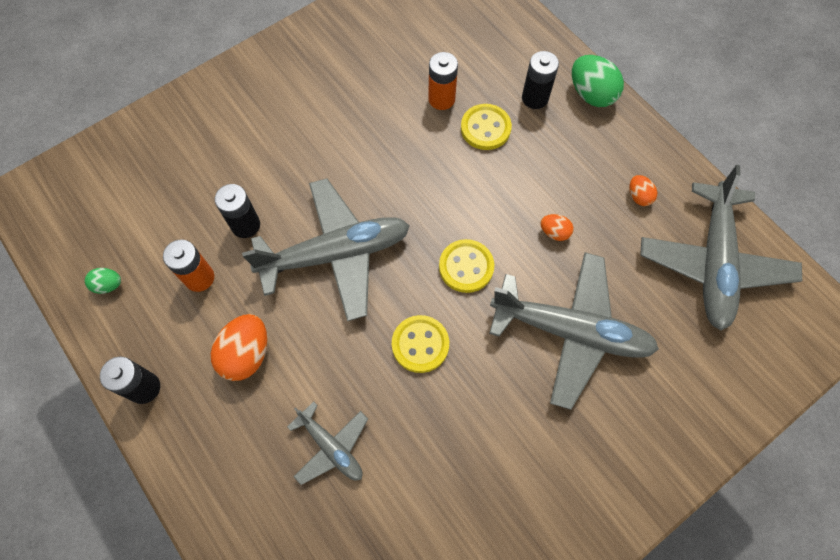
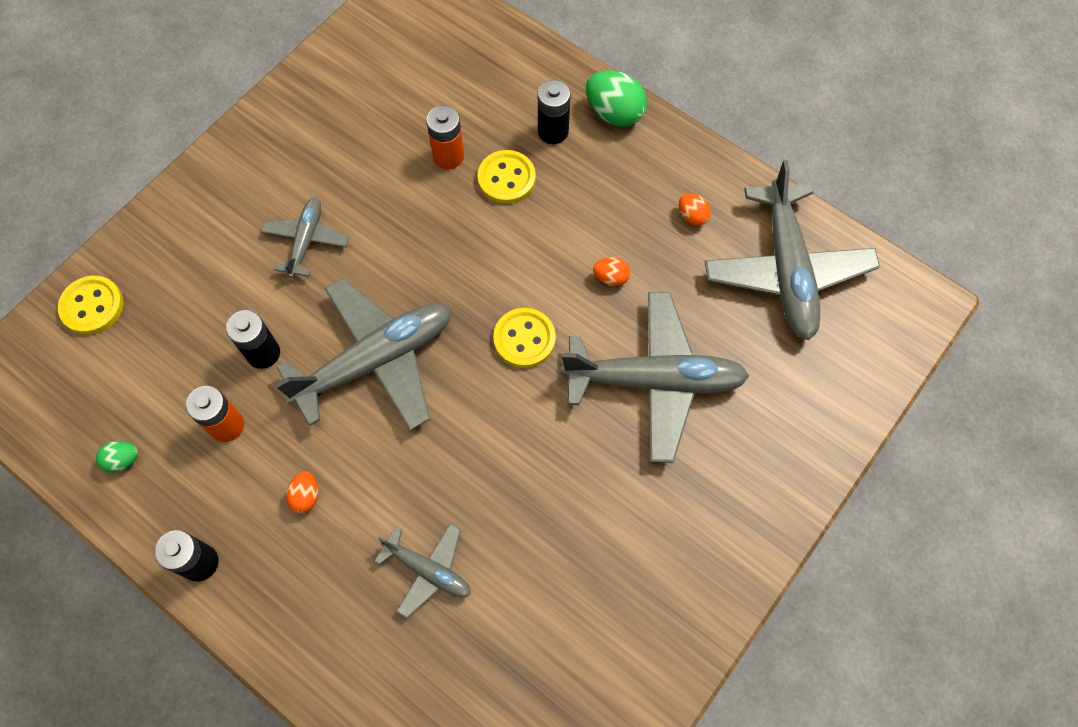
camera: 15 degrees left, 0 degrees up
orange egg [211,314,267,381] -> orange egg [286,472,318,513], size x0.54
yellow button [392,315,449,373] -> yellow button moved to [58,276,123,335]
none -> grey plane [261,197,349,278]

